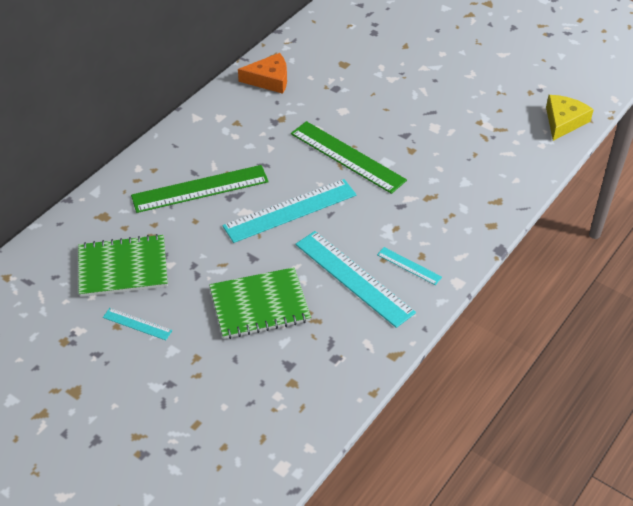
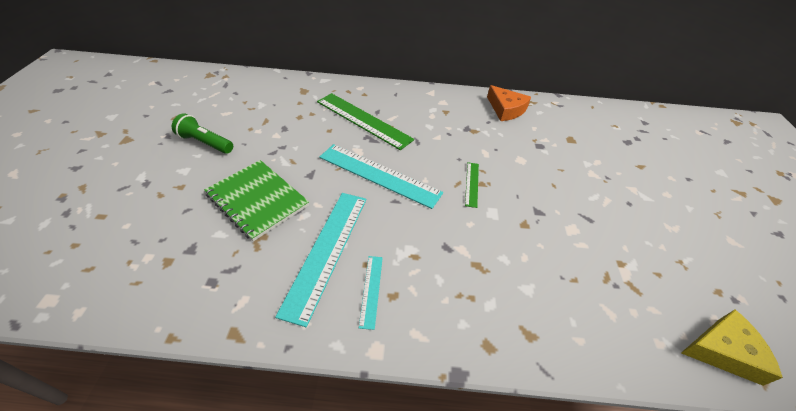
camera: 55 degrees right, 0 degrees up
green notebook [78,234,168,297] -> none
turquoise ruler [103,308,172,340] -> green flashlight [172,113,233,154]
green ruler [291,121,407,194] -> green ruler [465,162,479,208], size x0.48

